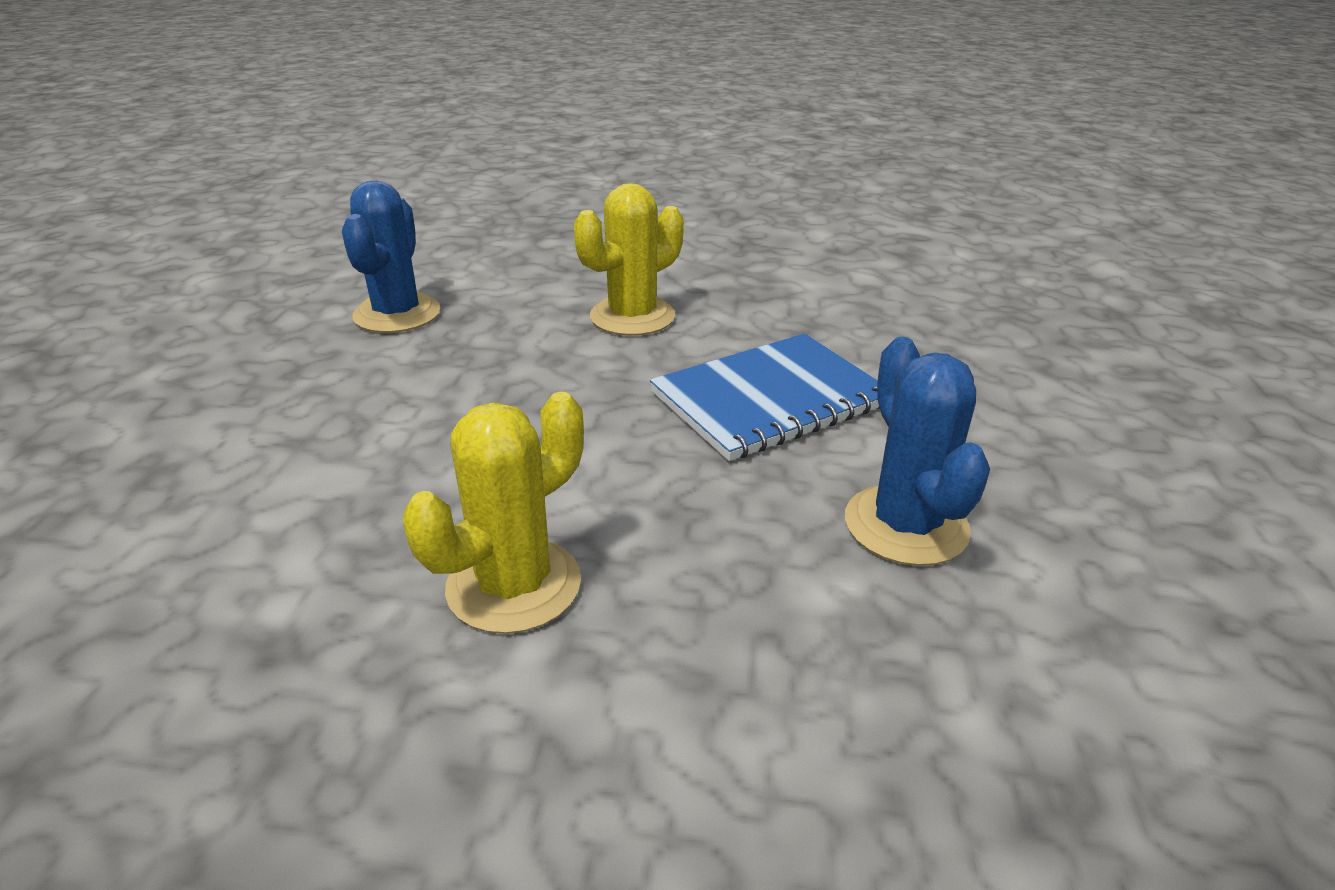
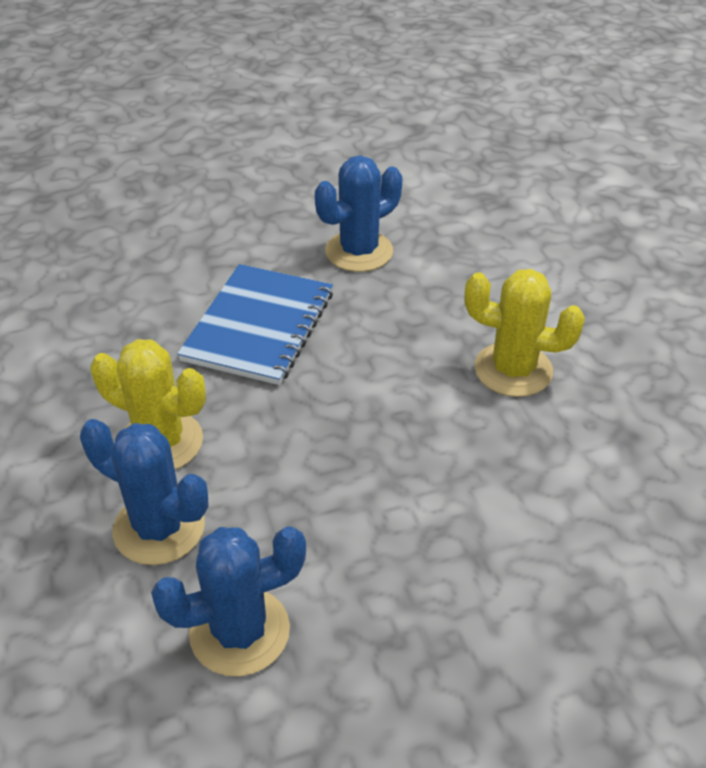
camera: 115 degrees left, 10 degrees up
blue notebook [650,334,880,461] -> blue notebook turned 75 degrees clockwise [177,264,333,385]
none -> blue cactus [80,419,209,565]

